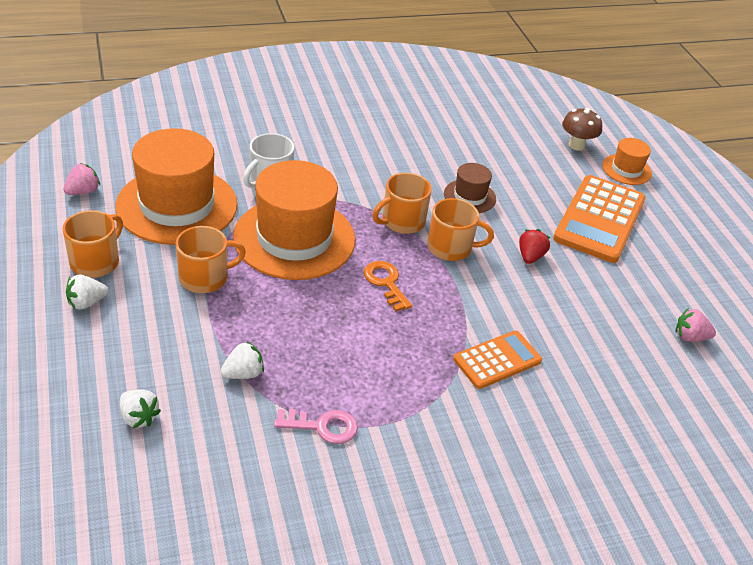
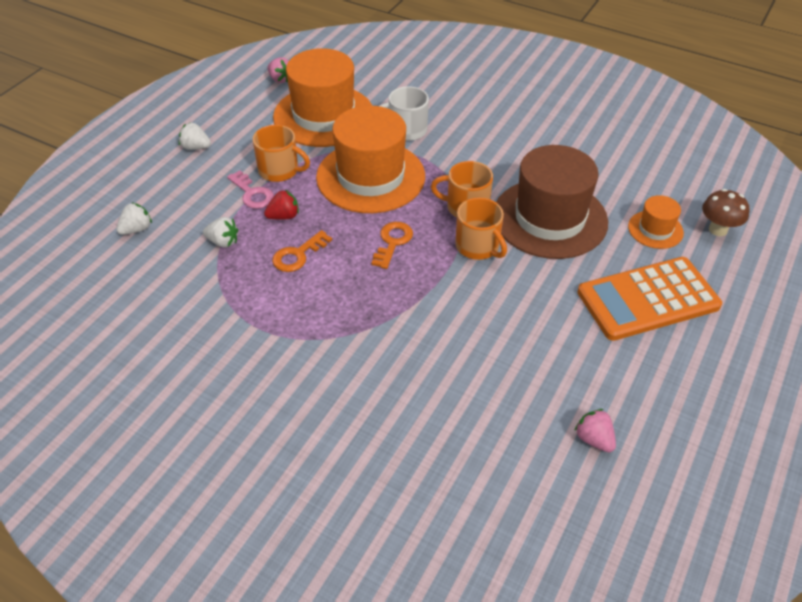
camera: 50 degrees right, 5 degrees up
pink strawberry [63,163,100,195] -> pink strawberry turned 45 degrees clockwise [267,57,289,83]
orange mug [63,210,123,278] -> none
white strawberry [120,389,161,428] -> white strawberry turned 135 degrees counterclockwise [116,202,152,235]
pink key [274,409,358,444] -> pink key moved to [227,170,274,209]
brown hat [444,163,496,213] -> brown hat [496,145,608,259], size x2.13
orange calculator [453,331,542,389] -> none
red strawberry [519,229,550,264] -> red strawberry moved to [264,190,299,220]
orange hat [602,138,652,185] -> orange hat moved to [628,195,684,249]
none -> orange key [272,230,332,272]

